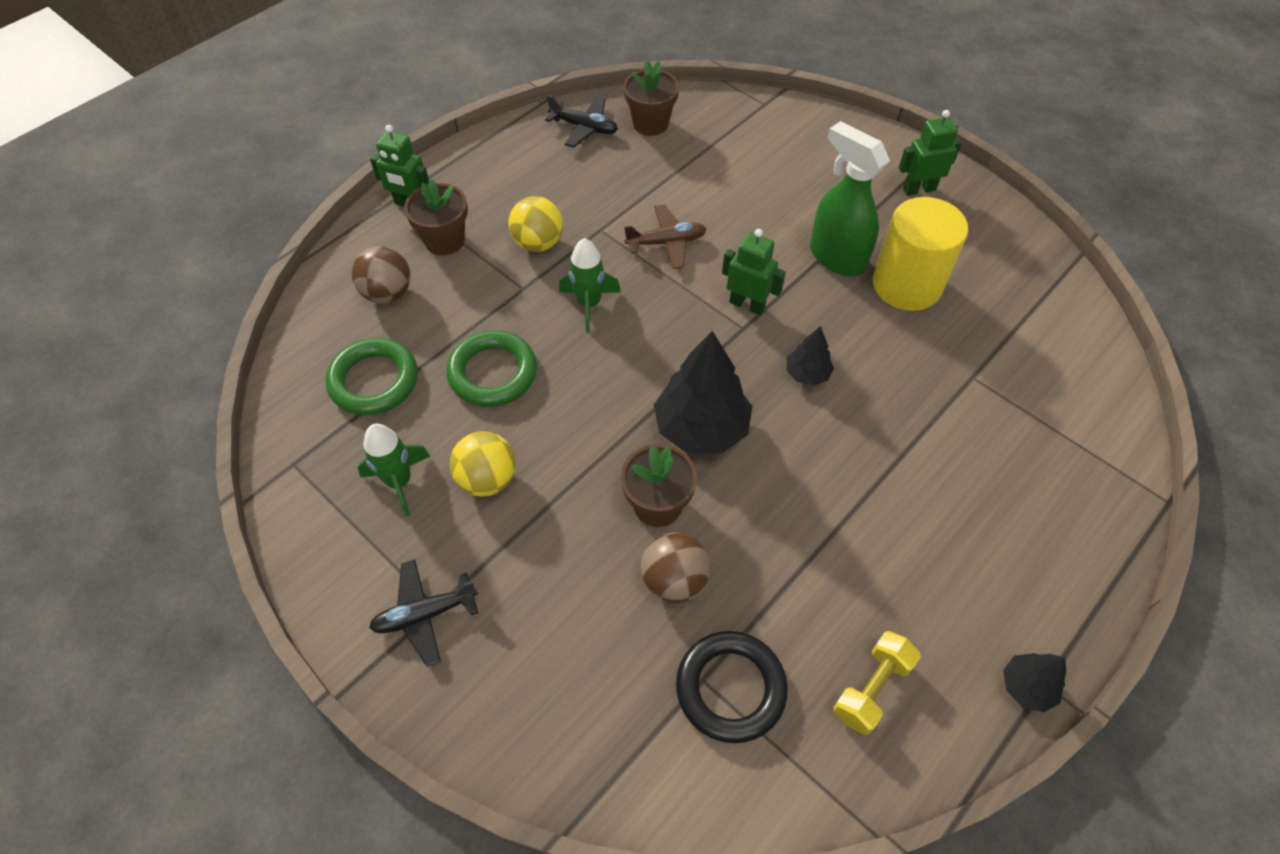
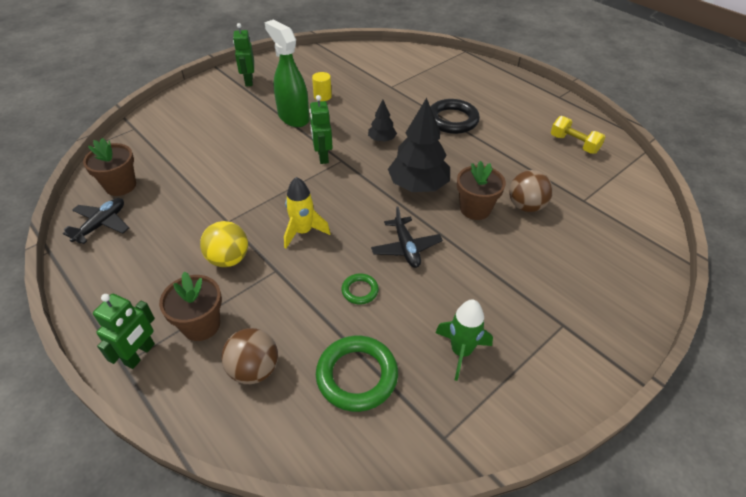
camera: 85 degrees left, 10 degrees down
black plane [369,559,478,666] -> black plane moved to [371,207,443,268]
green ring [446,330,537,407] -> green ring [341,273,379,304], size x0.52
yellow ball [449,431,516,497] -> none
green rocket [559,238,621,333] -> yellow rocket [284,177,331,249]
brown plane [624,205,707,269] -> none
black ring [676,631,788,743] -> black ring moved to [430,99,480,134]
green robot [722,229,786,315] -> green robot turned 45 degrees counterclockwise [309,95,333,164]
green spray bottle [810,121,890,276] -> green spray bottle turned 90 degrees clockwise [265,20,309,127]
yellow cylinder [873,197,968,311] -> yellow cylinder [312,72,332,101], size x0.44
black tree [1003,653,1066,712] -> none

